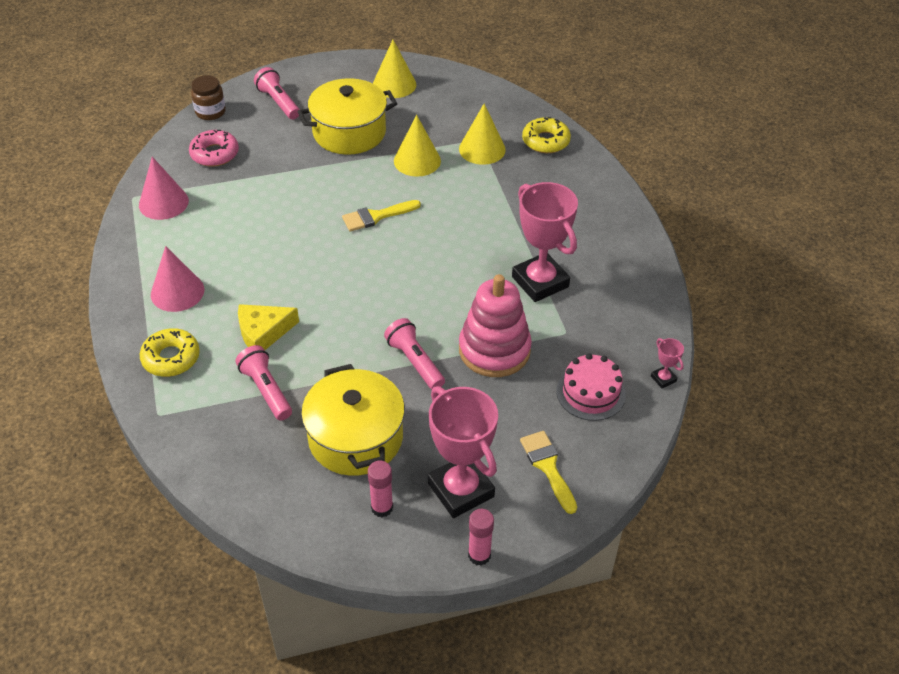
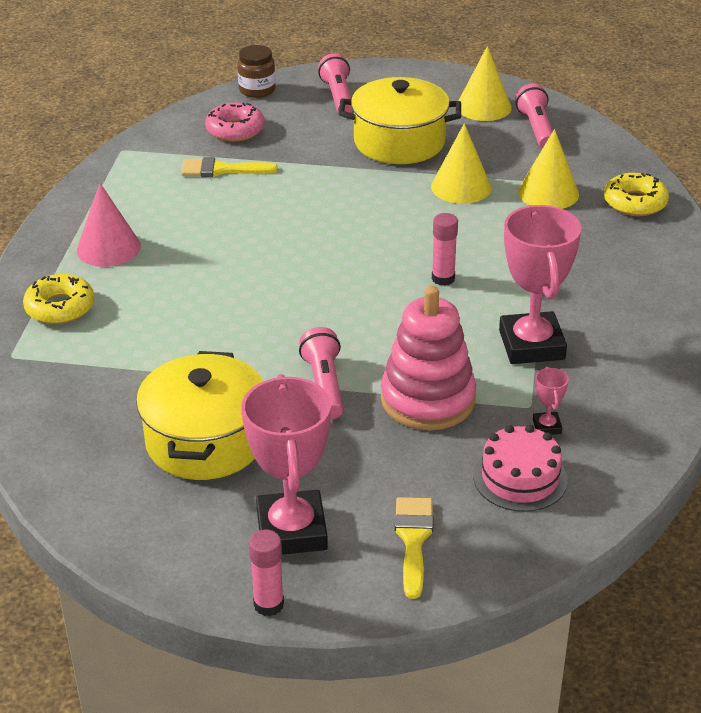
camera: 25 degrees right, 10 degrees down
pink cone [139,157,189,220] -> none
pink flashlight [236,345,292,421] -> pink flashlight moved to [515,84,553,149]
yellow cheese [238,304,299,350] -> none
yellow brush [342,200,421,232] -> yellow brush moved to [181,157,278,177]
pink glue stick [368,461,393,517] -> pink glue stick moved to [432,213,458,286]
pink trophy [651,338,684,388] -> pink trophy moved to [533,367,569,435]

